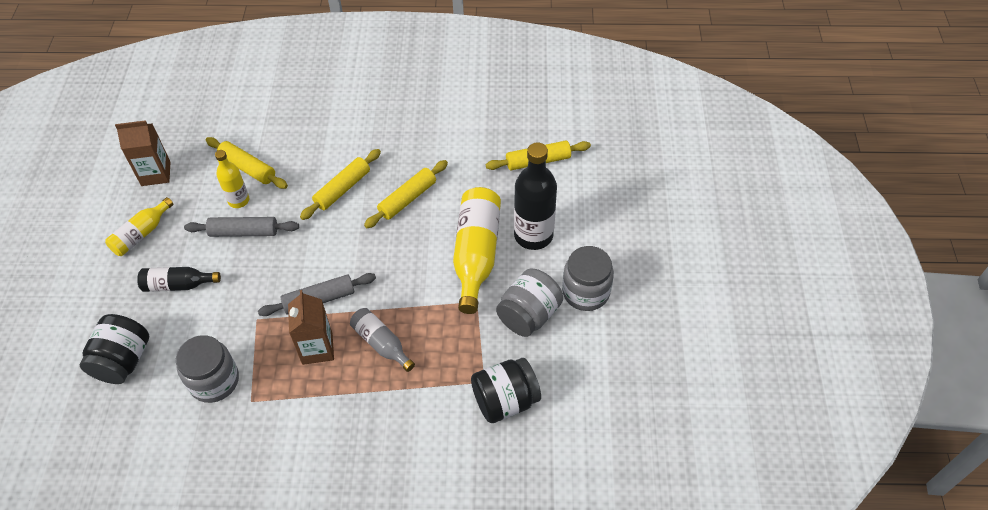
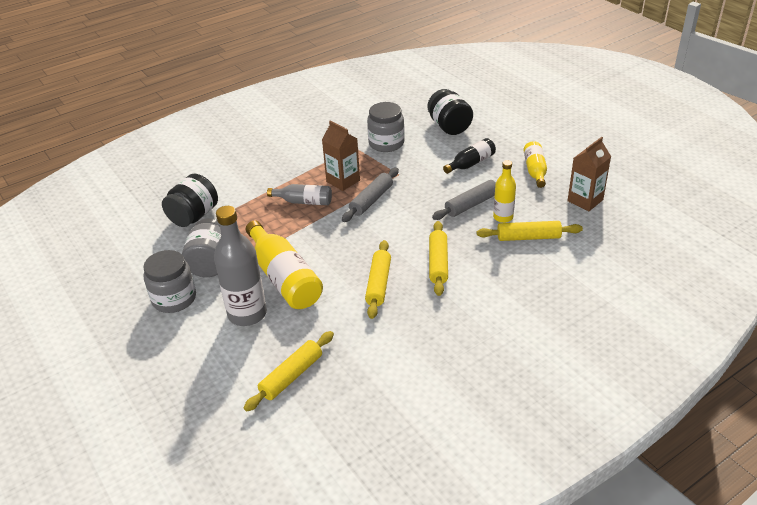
camera: 145 degrees right, 15 degrees down
black bottle [514,143,557,250] -> grey bottle [214,206,267,326]

